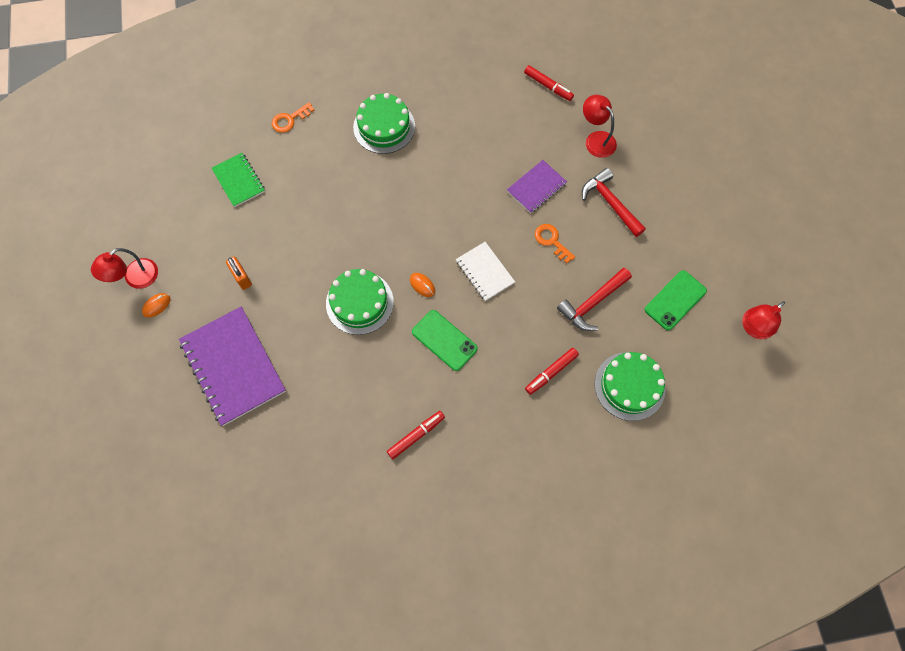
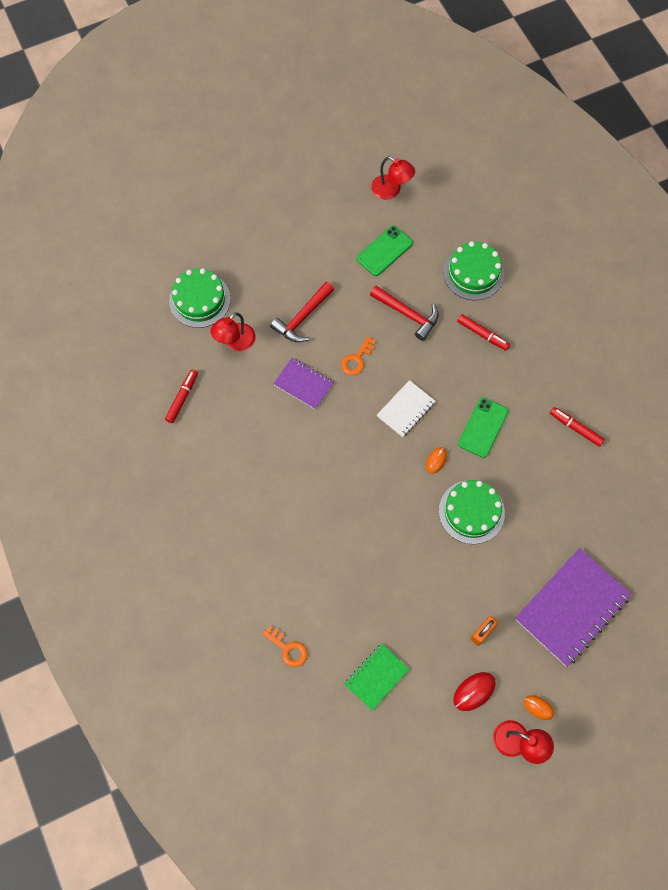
camera: 105 degrees left, 0 degrees up
green cake [353,93,415,154] -> green cake moved to [169,268,231,328]
green phone [644,270,707,330] -> green phone turned 75 degrees counterclockwise [357,225,413,276]
none -> red mouse [453,672,496,711]

